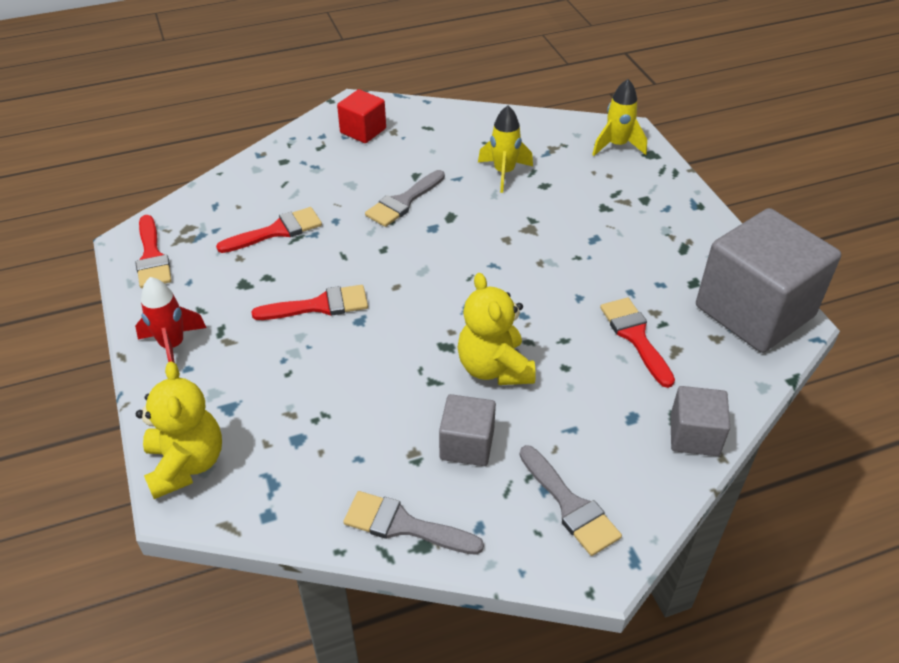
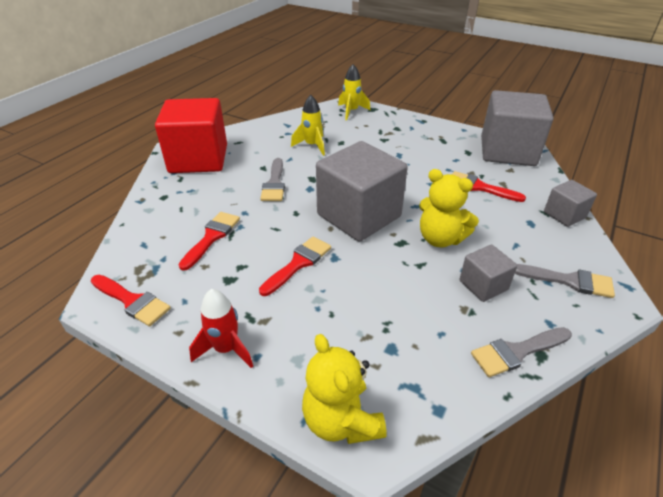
camera: 40 degrees left, 5 degrees down
yellow teddy bear [136,361,222,499] -> yellow teddy bear turned 150 degrees counterclockwise [302,334,387,444]
red cube [337,89,386,143] -> red cube [155,98,227,173], size x2.06
none -> grey cube [316,141,408,242]

